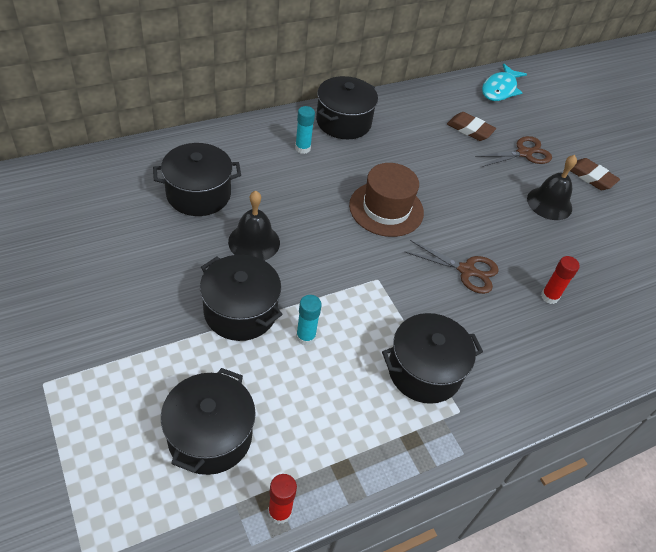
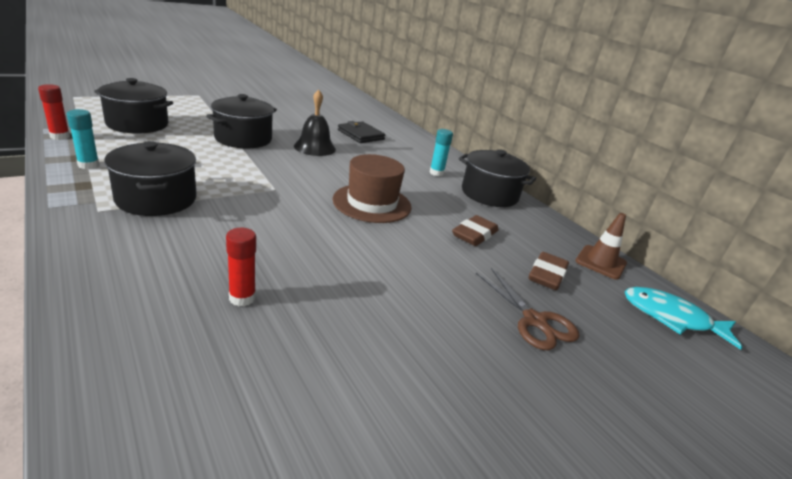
camera: 85 degrees right, 20 degrees down
black pot [153,143,241,216] -> black wallet [338,121,385,143]
turquoise glue stick [296,295,322,346] -> turquoise glue stick moved to [67,109,99,169]
brown scissors [405,240,499,294] -> none
black bell [527,155,577,220] -> none
brown eraser [570,158,620,190] -> brown eraser moved to [452,215,498,246]
none -> brown traffic cone [575,213,627,280]

